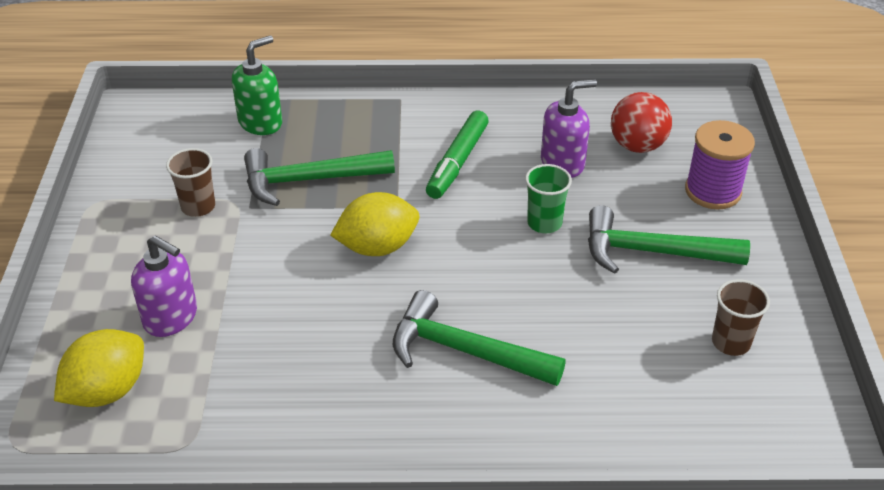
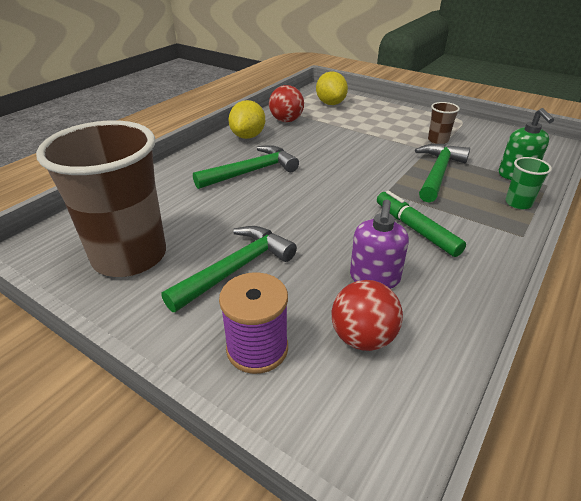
camera: 125 degrees right, 5 degrees down
purple soap dispenser [131,235,197,337] -> none
yellow lemon [330,192,419,256] -> yellow lemon moved to [228,100,265,139]
green cup [525,164,572,233] -> green cup moved to [505,157,552,209]
brown cup [712,279,770,356] -> brown cup [36,121,166,277], size x2.44
none -> red ball [269,85,304,122]

